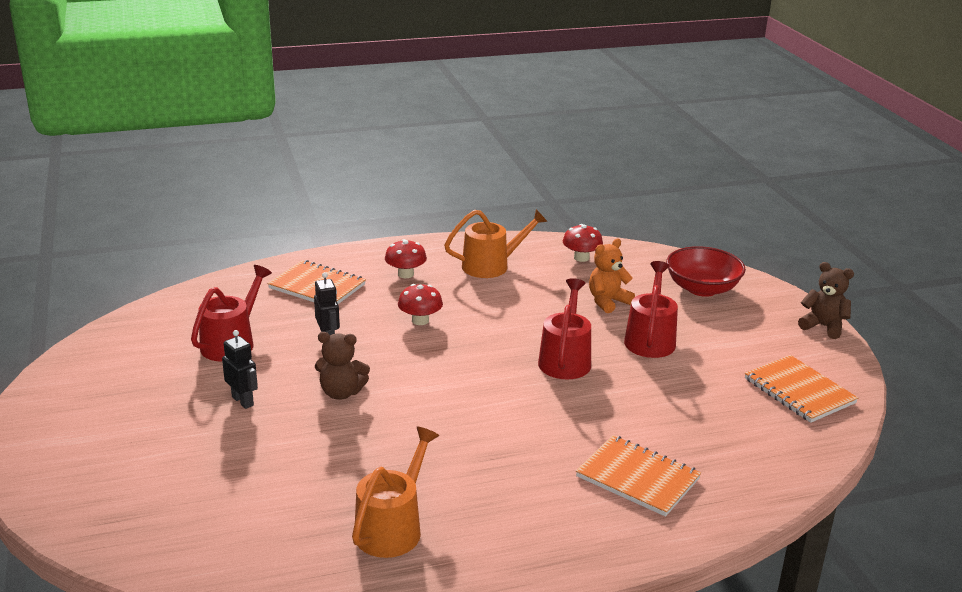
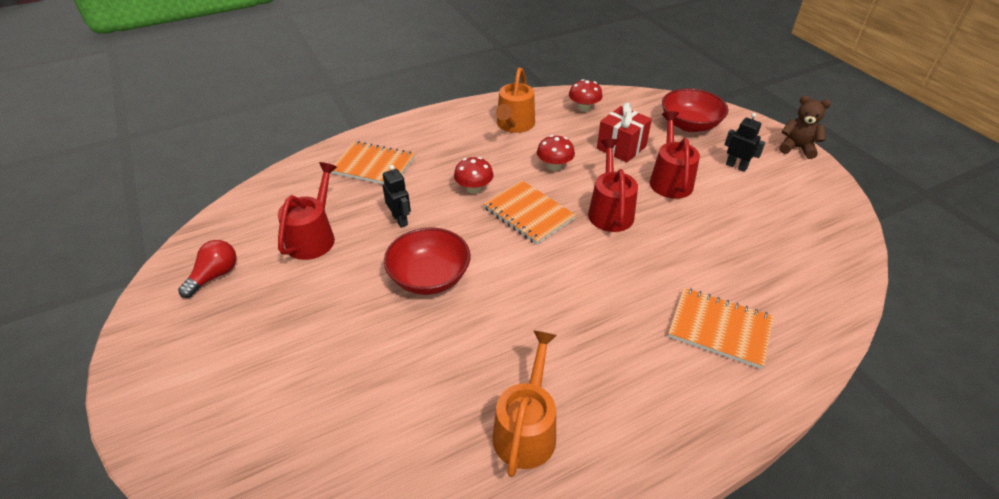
camera: 10 degrees left, 15 degrees up
black robot [222,330,258,409] -> black robot moved to [724,113,766,172]
brown teddy bear [315,332,370,400] -> red bowl [384,228,470,295]
red mushroom [385,239,427,278] -> red mushroom moved to [537,135,575,171]
orange watering can [444,209,548,278] -> orange watering can turned 135 degrees clockwise [496,68,535,133]
orange teddy bear [589,238,635,313] -> red gift [597,103,652,163]
orange notebook [745,355,858,423] -> orange notebook moved to [483,180,576,245]
none -> red light bulb [178,240,236,298]

